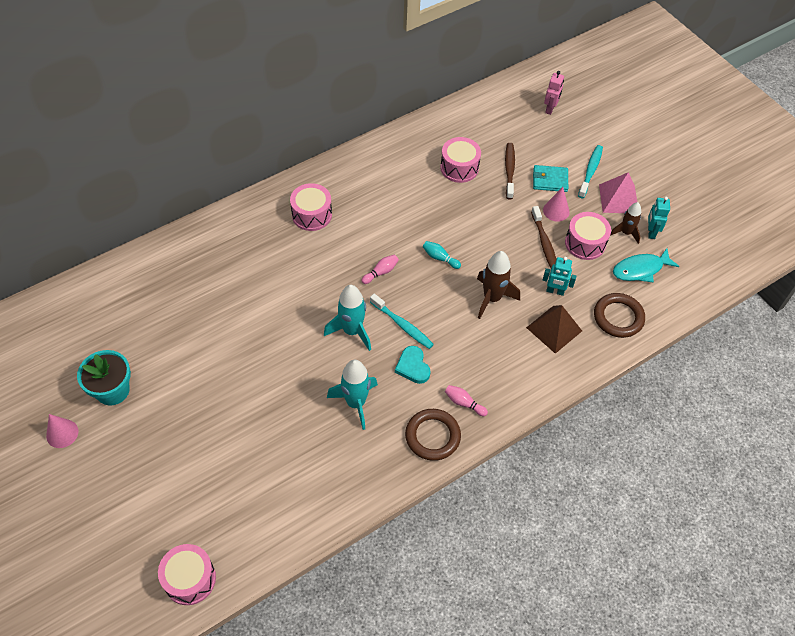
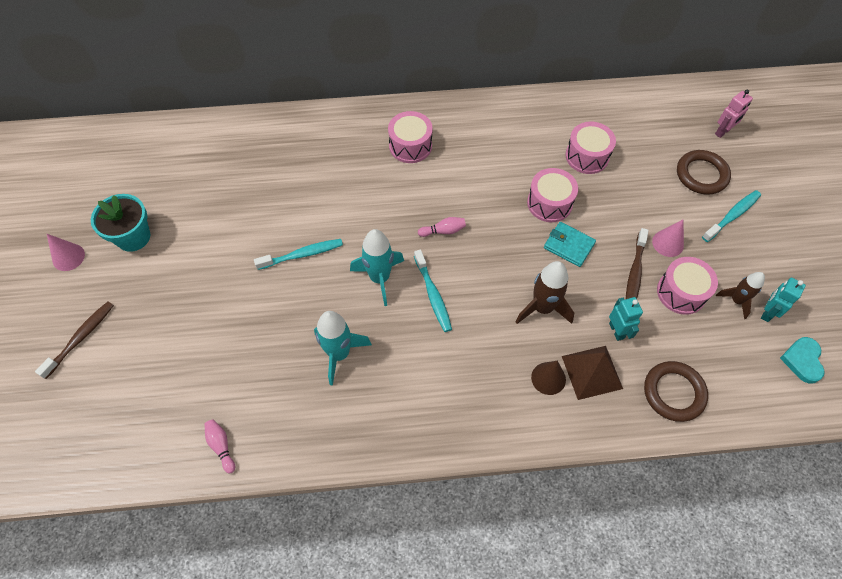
camera: 30 degrees right, 5 degrees up
pink drum [158,544,216,605] -> pink drum moved to [527,168,578,222]
turquoise heart [395,346,431,384] -> turquoise heart moved to [780,337,825,384]
brown ring [405,409,461,461] -> brown ring moved to [677,150,731,195]
turquoise bowling pin [423,241,461,269] -> none
pink bowling pin [445,385,488,416] -> pink bowling pin moved to [205,419,235,474]
brown toothbrush [505,143,515,200] -> brown toothbrush moved to [35,302,114,379]
turquoise wallet [533,165,568,192] -> turquoise wallet moved to [544,222,596,267]
turquoise robot [543,257,577,296] -> turquoise robot turned 150 degrees counterclockwise [609,297,643,341]
pink pyramid [599,172,637,213] -> none
turquoise fish [613,248,680,282] -> none
none -> turquoise toothbrush [254,239,343,270]
none -> brown cone [531,361,566,395]

